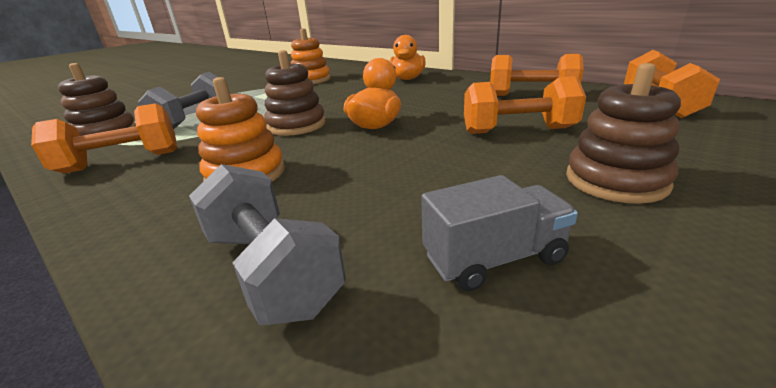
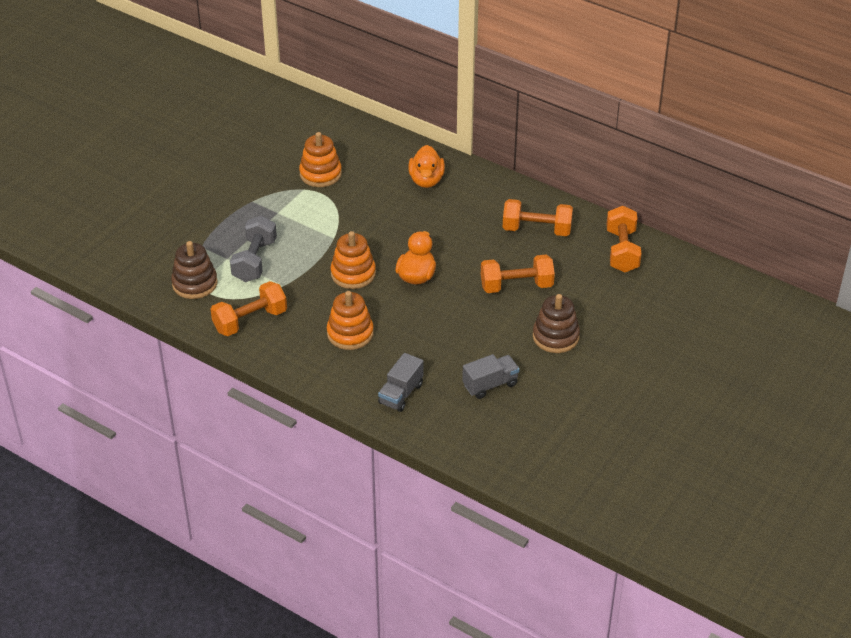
camera: 10 degrees left, 15 degrees up
grey dumbbell [189,164,346,325] -> grey truck [378,353,424,412]
brown stacking toy [264,50,326,136] -> orange stacking toy [330,231,376,289]

